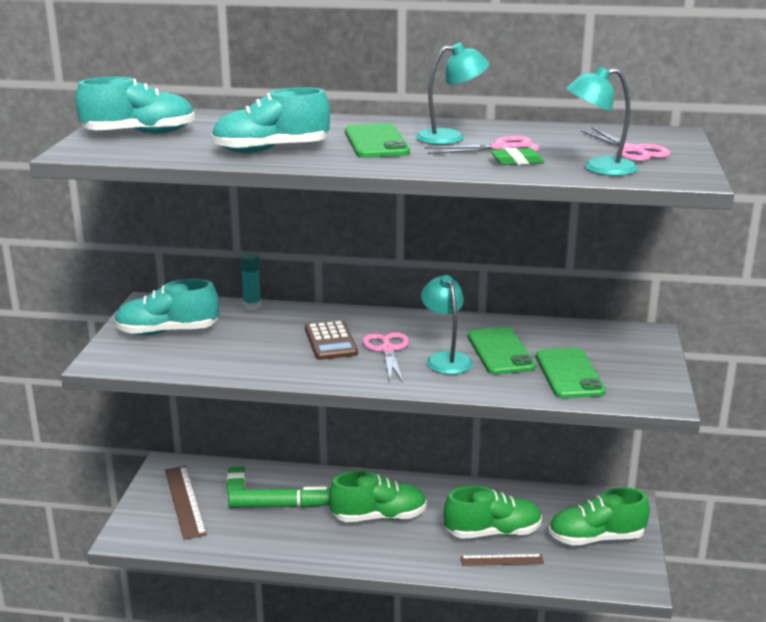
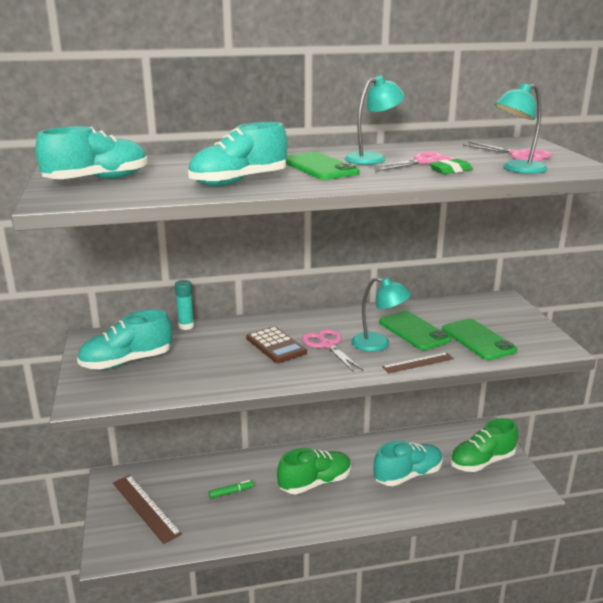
camera: 20 degrees left, 0 degrees up
green eraser [227,466,245,495] -> none
green marker [228,486,330,508] -> green marker [209,480,254,498], size x0.51
turquoise lamp [421,275,473,375] -> turquoise lamp turned 150 degrees clockwise [351,277,411,352]
green shoe [444,486,542,539] -> turquoise shoe [373,441,443,486]
brown ruler [461,554,544,566] -> brown ruler moved to [382,352,454,374]

